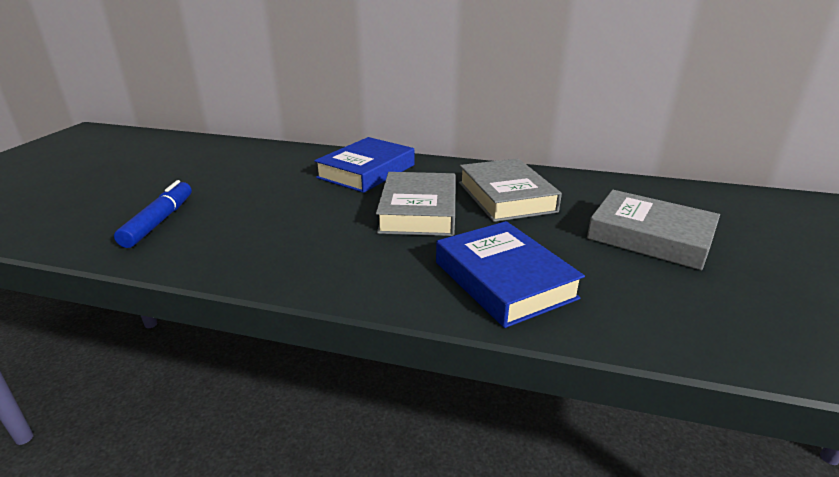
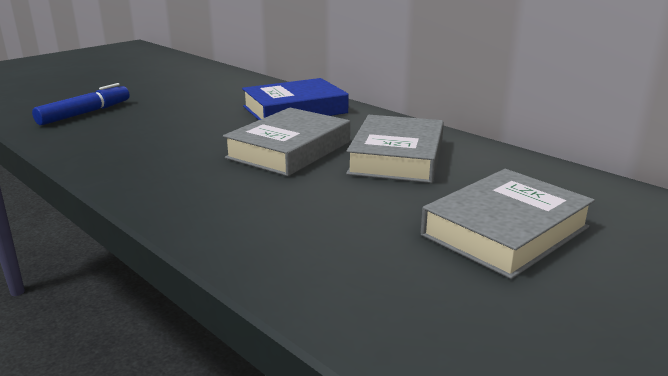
camera: 30 degrees right, 5 degrees down
blue book [436,221,585,328] -> none
grey book [587,190,720,270] -> grey book turned 75 degrees clockwise [421,169,595,279]

